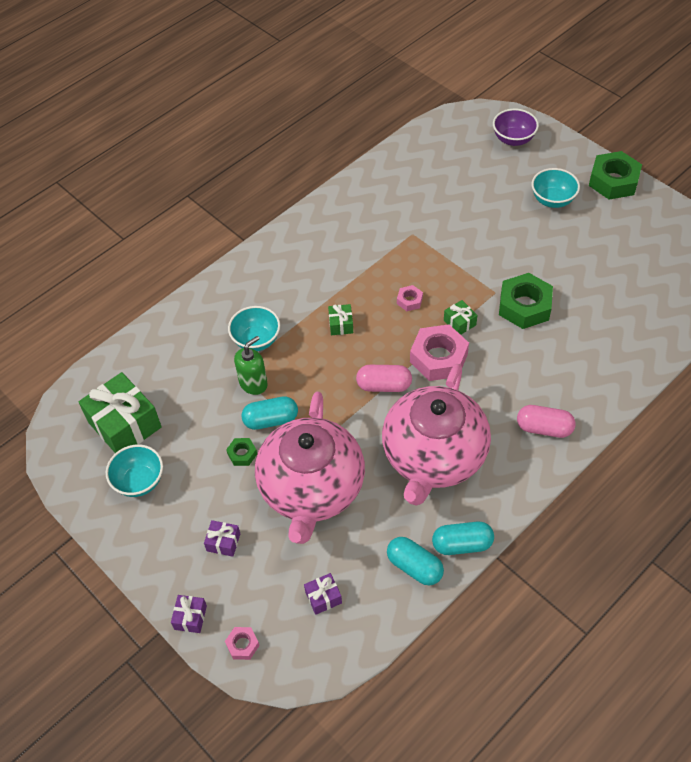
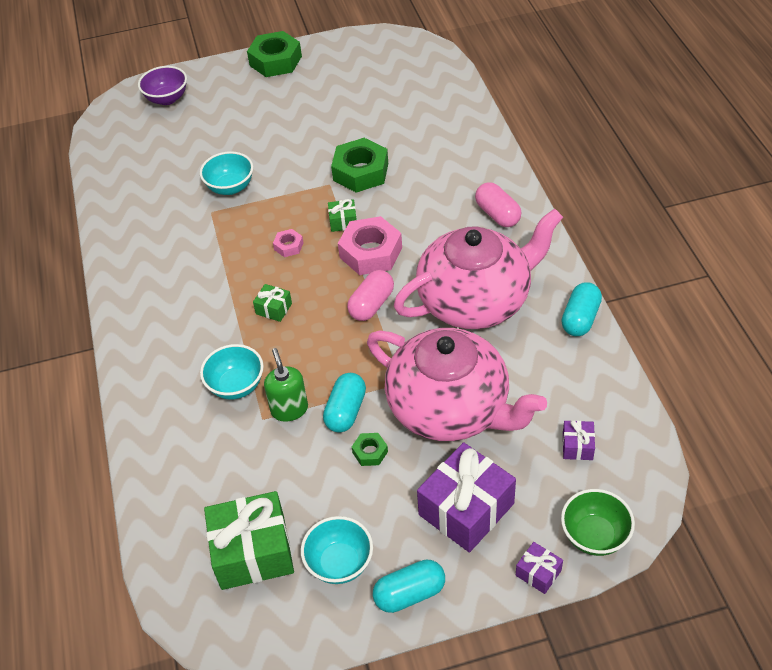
camera: 60 degrees left, 5 degrees down
purple gift [204,520,240,557] -> purple gift [417,442,516,553], size x2.18
pink nut [225,627,260,660] -> green bowl [561,489,635,556]
pink teapot [382,364,491,506] -> pink teapot turned 75 degrees counterclockwise [394,208,563,329]
turquoise capsule [387,537,444,585] -> turquoise capsule moved to [373,560,445,613]
pink capsule [517,405,576,438] -> pink capsule turned 75 degrees counterclockwise [475,182,521,227]
turquoise bowl [532,168,580,208] -> turquoise bowl moved to [200,151,253,195]

